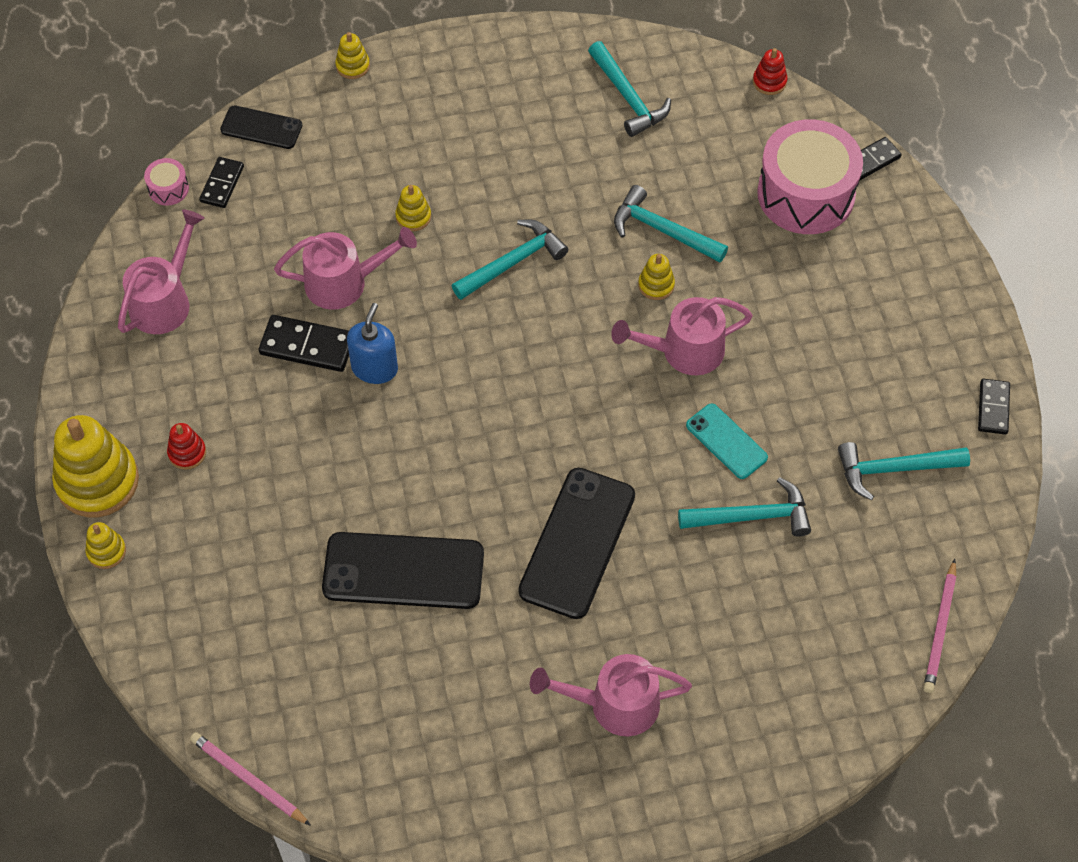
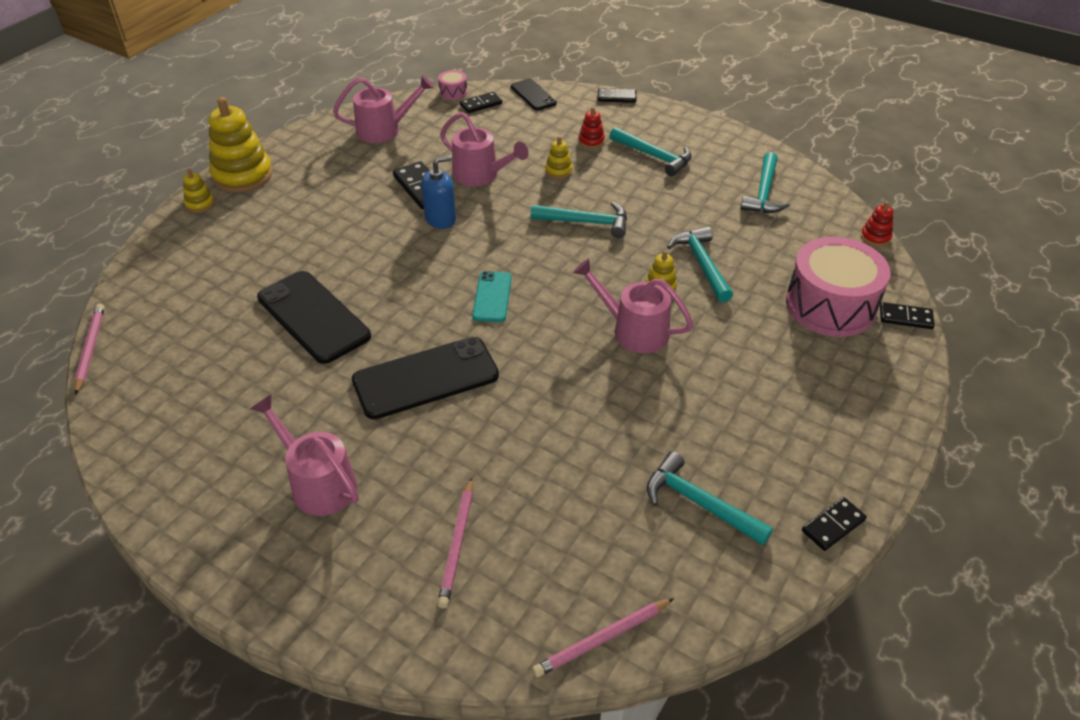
camera: 45 degrees right, 15 degrees down
red stacking toy [167,423,206,470] -> red stacking toy moved to [578,107,605,149]
yellow stacking toy [335,32,370,79] -> black domino [598,88,636,103]
turquoise hammer [678,477,811,537] -> turquoise hammer moved to [609,127,692,177]
turquoise phone [686,404,768,479] -> turquoise phone moved to [473,271,511,322]
none -> pink pencil [437,477,473,608]

